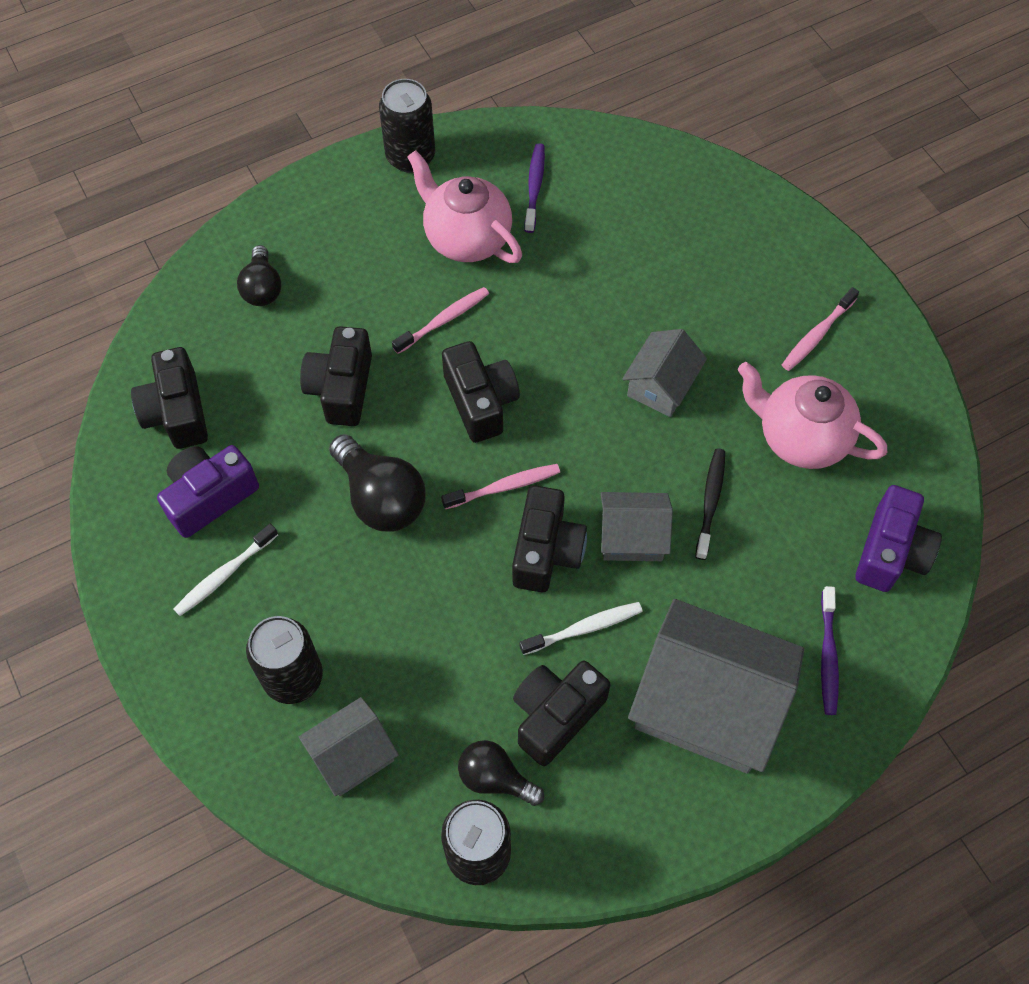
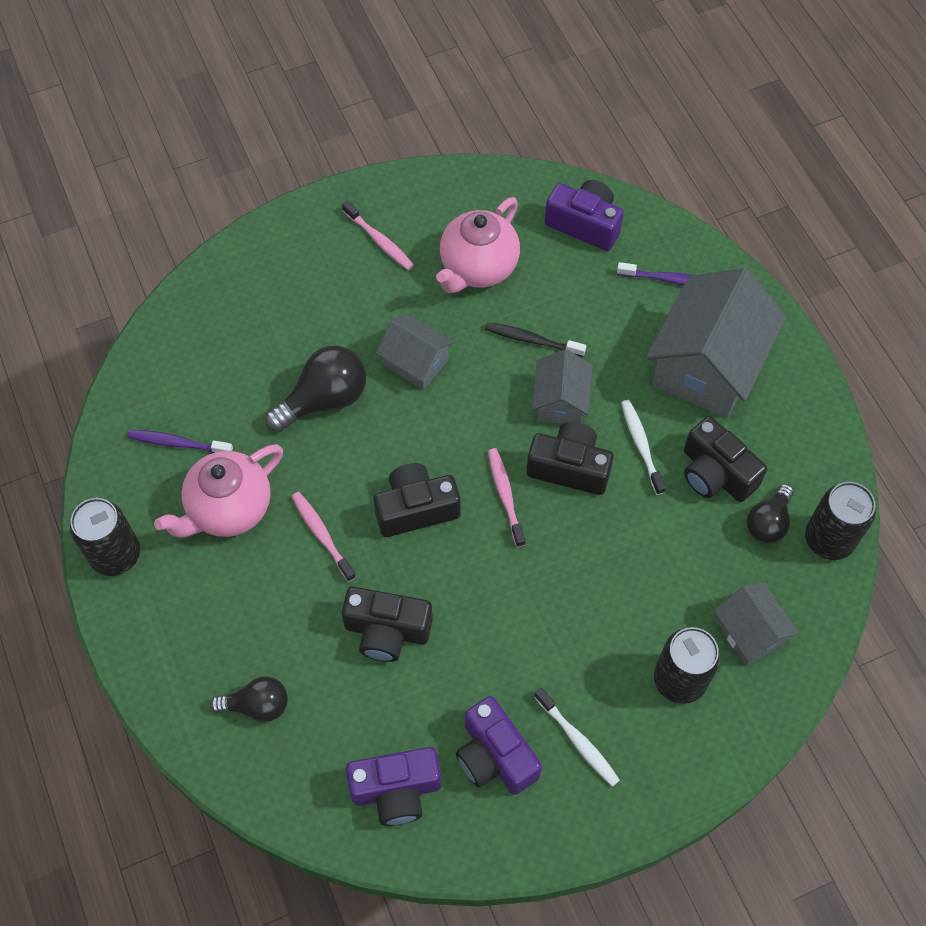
camera: 85 degrees left, 0 degrees up
black camera [131,347,208,449] -> purple camera [346,747,441,826]
black light bulb [329,434,426,532] -> black light bulb moved to [265,345,366,432]

